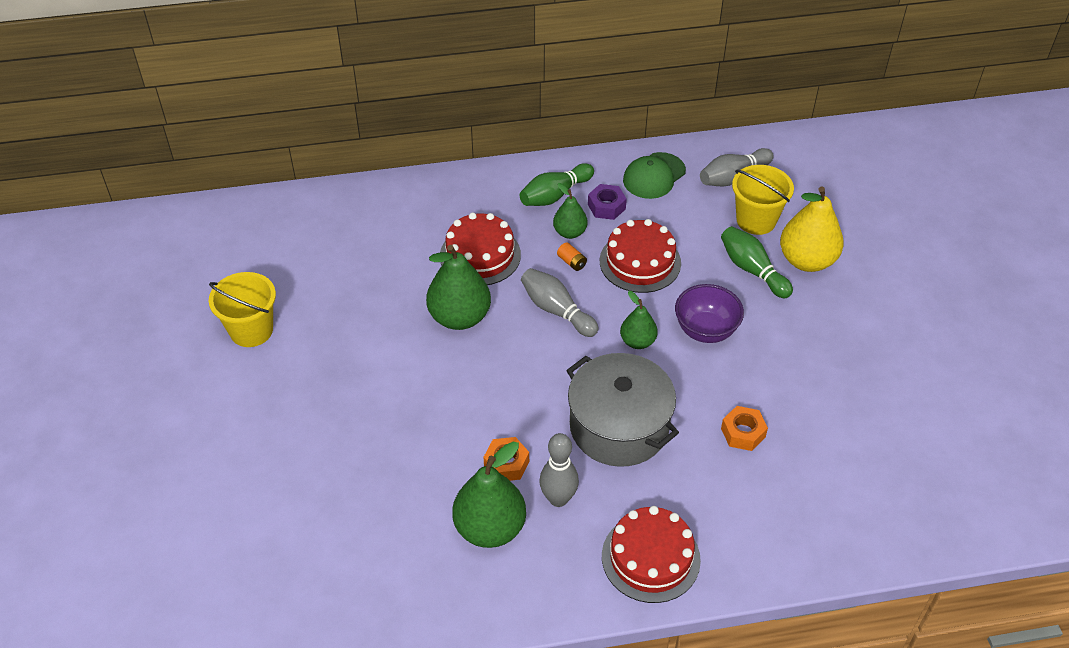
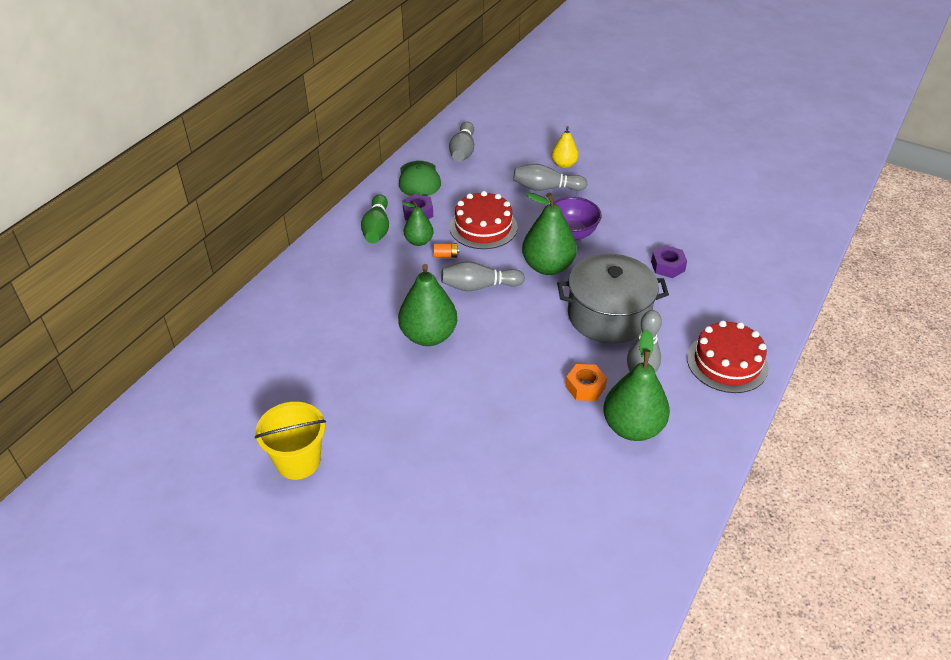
camera: 50 degrees left, 5 degrees down
red cake [440,213,521,285] -> none
green pear [620,291,658,349] -> green pear [522,193,577,275], size x1.75
green bowling pin [721,226,793,298] -> grey bowling pin [513,164,587,191]
orange nut [721,406,768,451] -> purple nut [651,245,687,278]
yellow bucket [732,165,794,235] -> none
yellow pear [780,187,844,272] -> yellow pear [552,126,579,168], size x0.57

